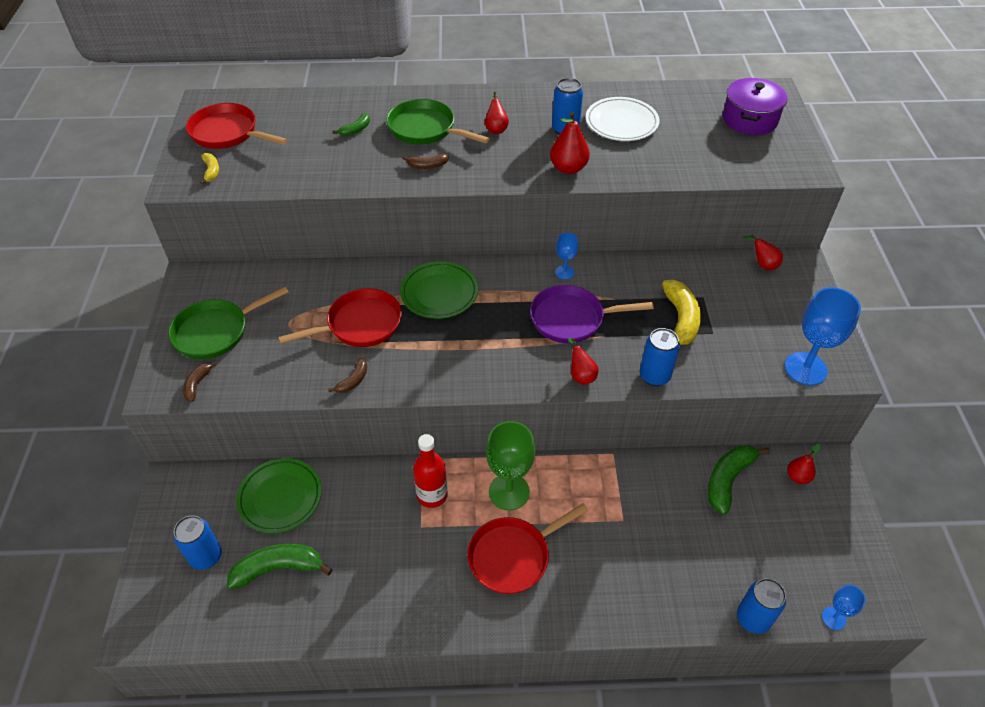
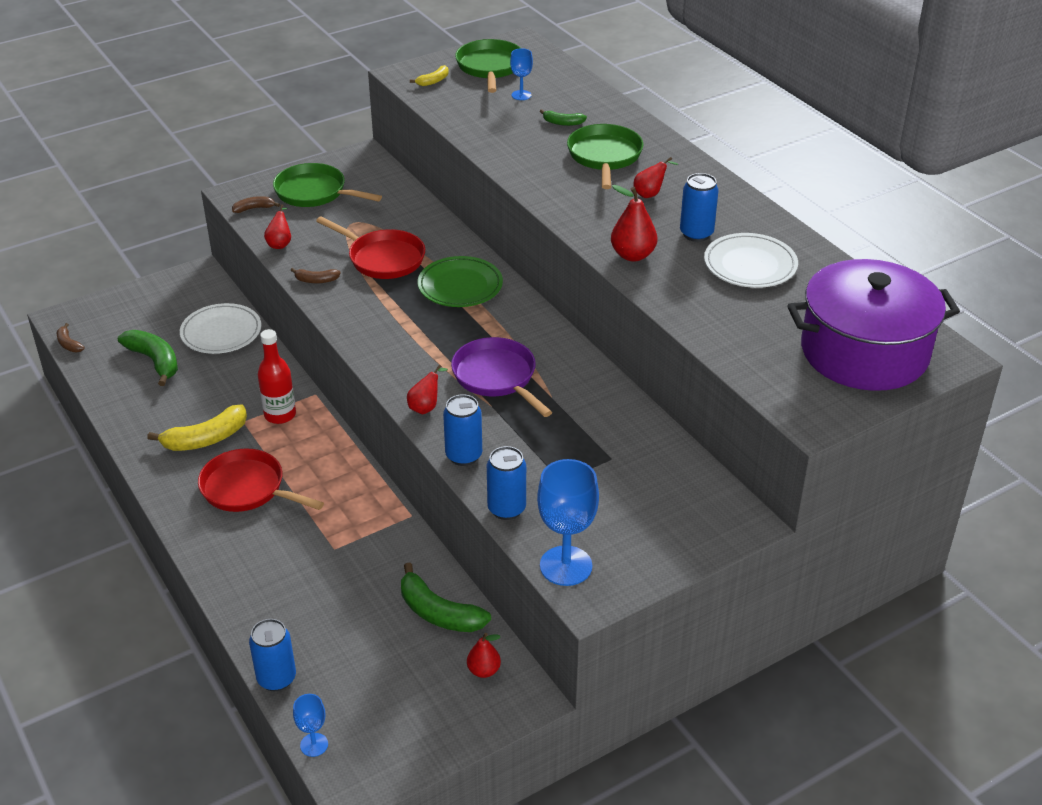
camera: 60 degrees right, 10 degrees down
blue can [174,515,222,570] -> blue can moved to [487,446,526,520]
red pan [186,103,287,149] -> green pan [455,39,521,93]
green plate [236,458,322,533] -> white plate [180,303,261,354]
brown banana [402,154,449,169] -> brown banana moved to [57,323,85,352]
green goblet [486,421,535,510] -> none
blue goblet [555,233,579,280] -> blue goblet moved to [510,48,533,100]
yellow banana [662,280,701,345] -> yellow banana moved to [147,405,247,451]
green banana [708,445,770,515] -> green banana turned 150 degrees counterclockwise [401,563,491,632]
purple pot [723,78,787,135] -> purple pot [787,259,960,391], size x1.67
red pear [743,234,783,270] -> red pear moved to [264,204,291,249]

